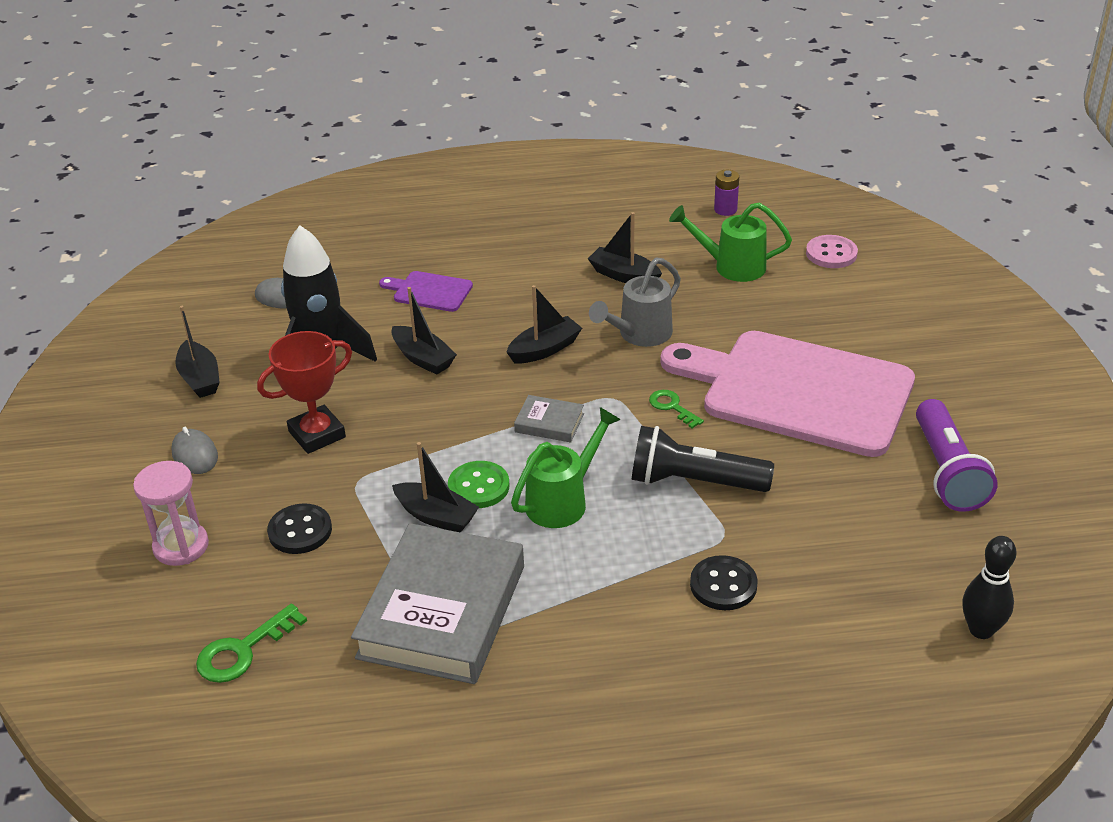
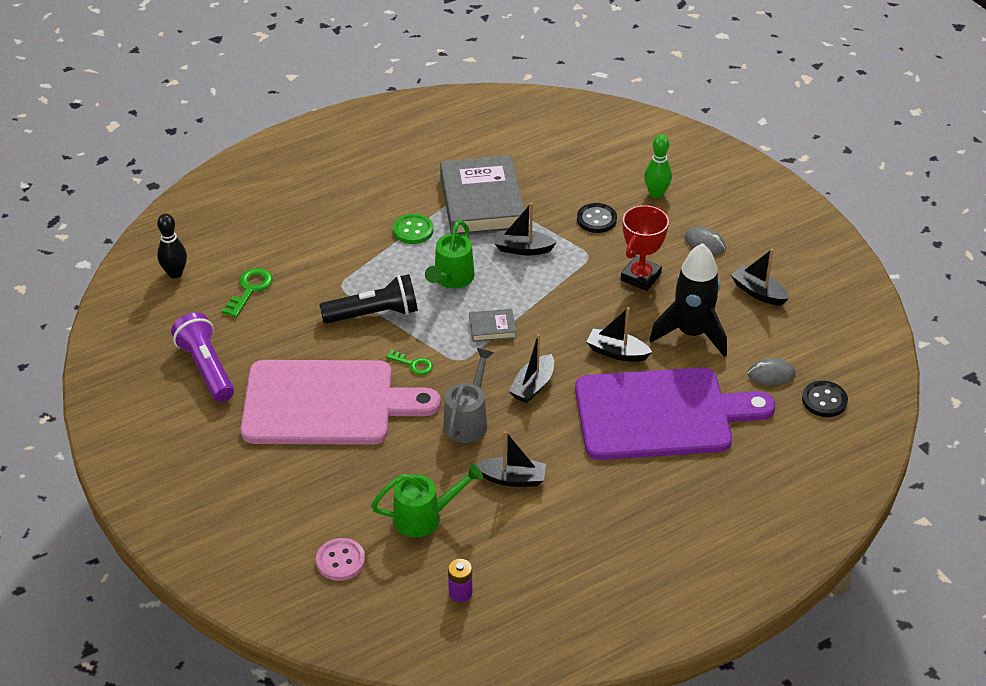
camera: 155 degrees right, 5 degrees up
pink hourglass [133,461,209,566] -> green bowling pin [644,134,672,198]
green key [196,604,307,683] -> green key moved to [221,268,273,318]
purple cutting board [379,271,473,312] -> purple cutting board [575,367,775,460], size x2.43
green button [448,461,510,508] -> green button moved to [393,214,433,244]
black button [690,555,758,610] -> black button moved to [802,381,848,417]

